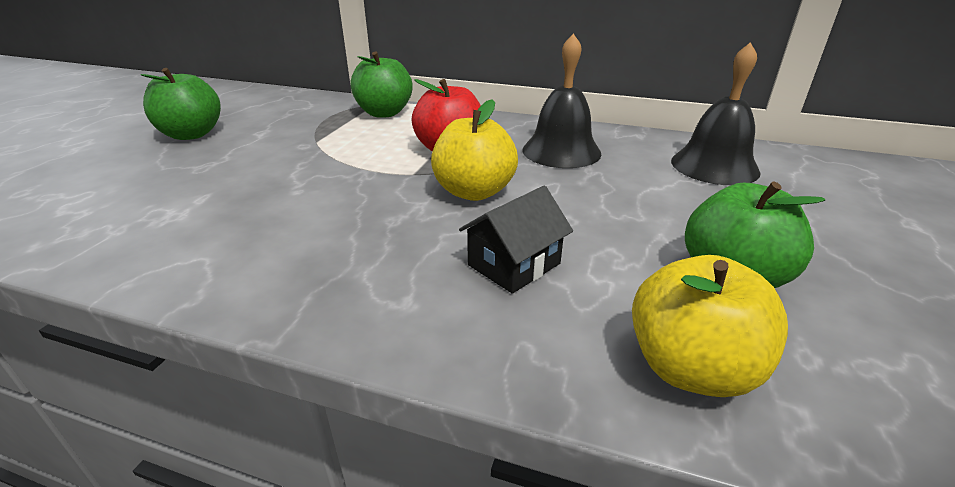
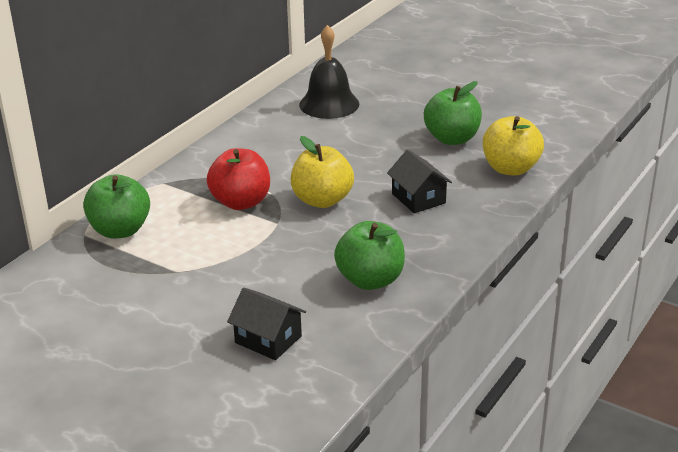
camera: 75 degrees left, 0 degrees up
green apple [141,68,221,140] -> green apple moved to [334,221,405,290]
black bell [522,33,601,168] -> none
none -> black house [227,287,306,360]

